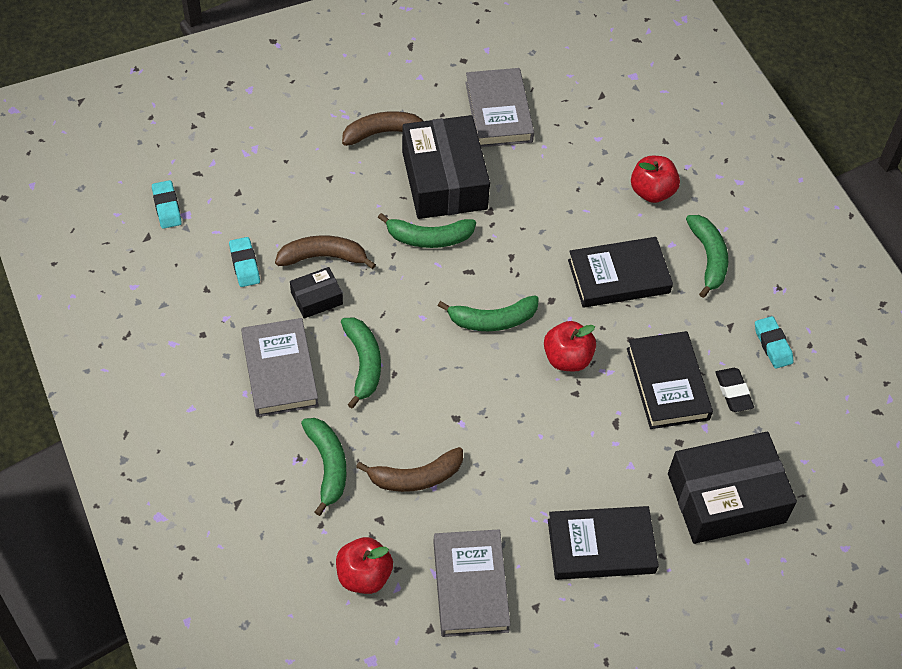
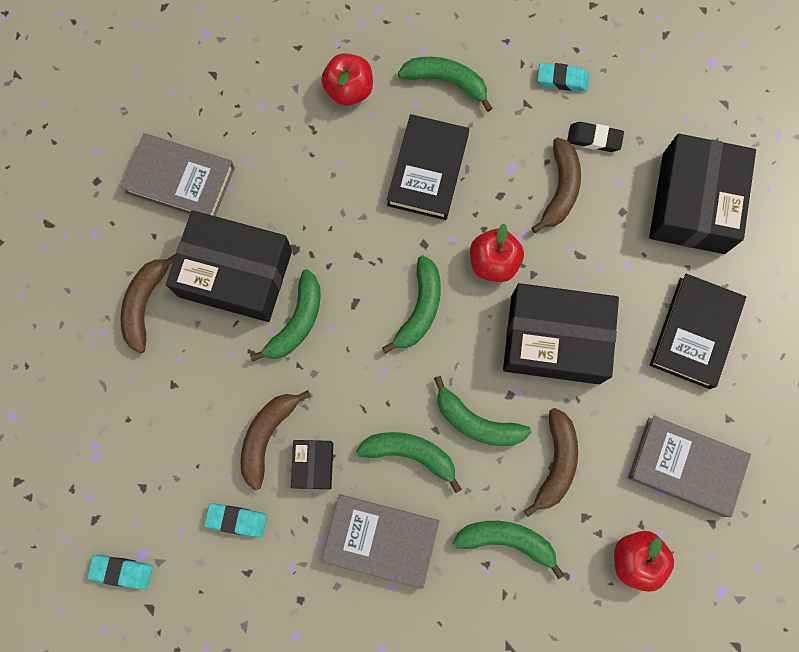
camera: 60 degrees left, 20 degrees up
black book [627,331,713,429] -> brown banana [532,137,581,233]
none -> green banana [434,376,531,446]
none -> black box [503,283,619,384]

